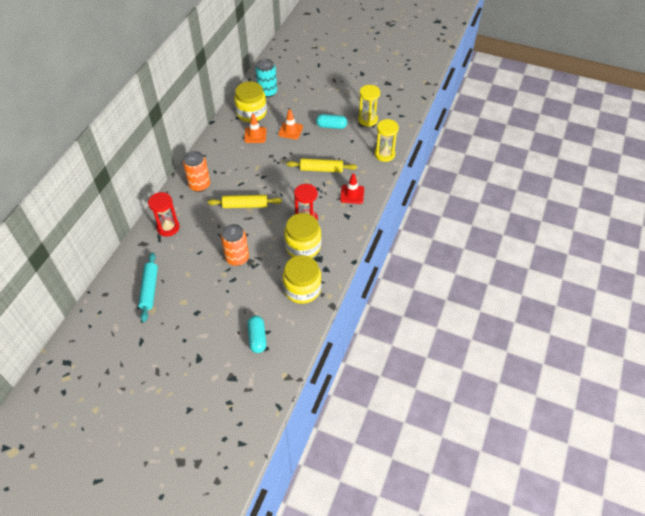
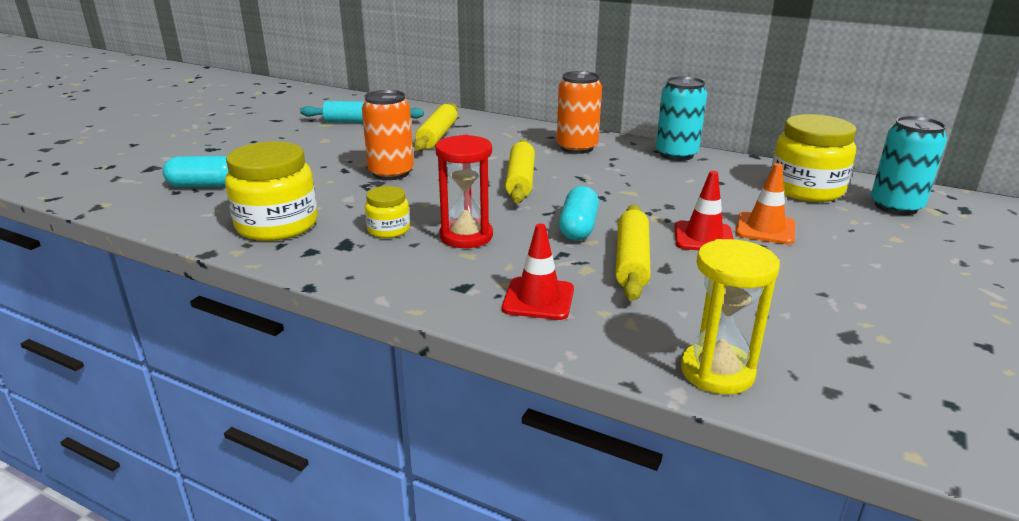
camera: 95 degrees right, 25 degrees down
red hourglass [148,192,179,237] -> none
orange traffic cone [244,114,266,143] -> none
yellow jar [284,213,321,258] -> yellow jar [365,186,410,238], size x0.52
turquoise capsule [316,114,347,129] -> turquoise capsule moved to [559,186,599,240]
yellow hourglass [358,85,380,127] -> none
none -> yellow rolling pin [414,103,457,151]
none -> turquoise can [656,76,707,161]
none -> red traffic cone [674,171,733,250]

